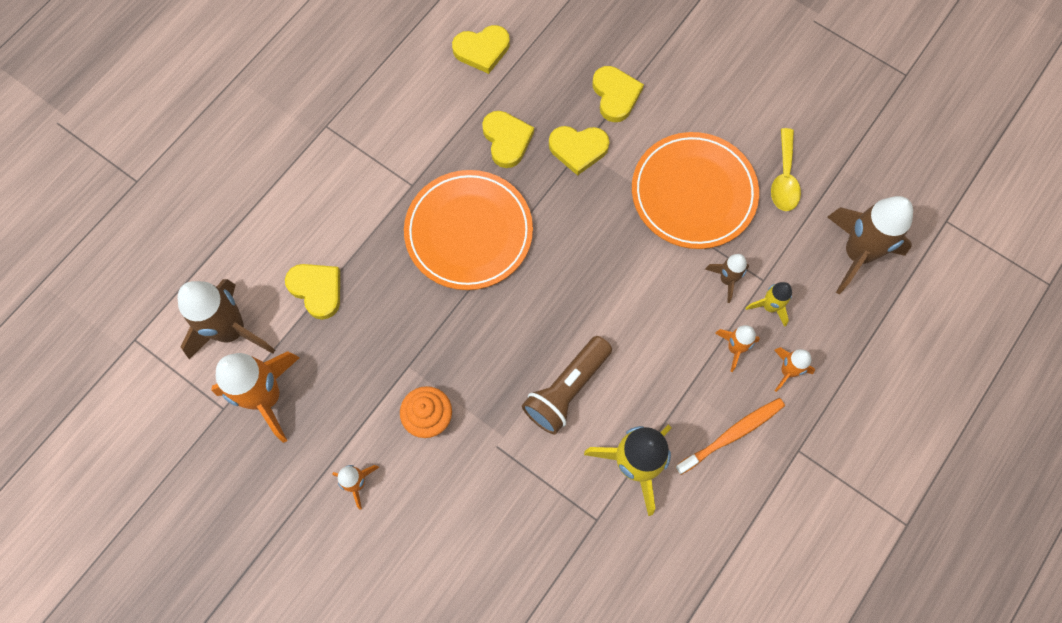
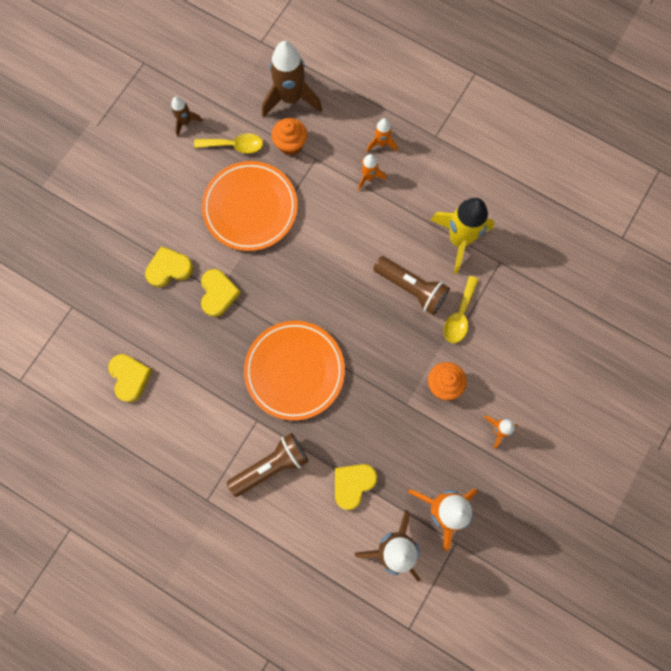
camera: 95 degrees left, 5 degrees up
yellow heart [482,111,534,168] -> none
orange toothbrush [675,398,785,475] -> none
brown rocket [705,254,749,303] -> brown rocket moved to [171,96,203,137]
yellow rocket [746,282,792,327] -> none
none -> brown flashlight [227,433,309,497]
none -> orange cupcake [272,118,307,156]
none -> yellow spoon [444,276,479,343]

